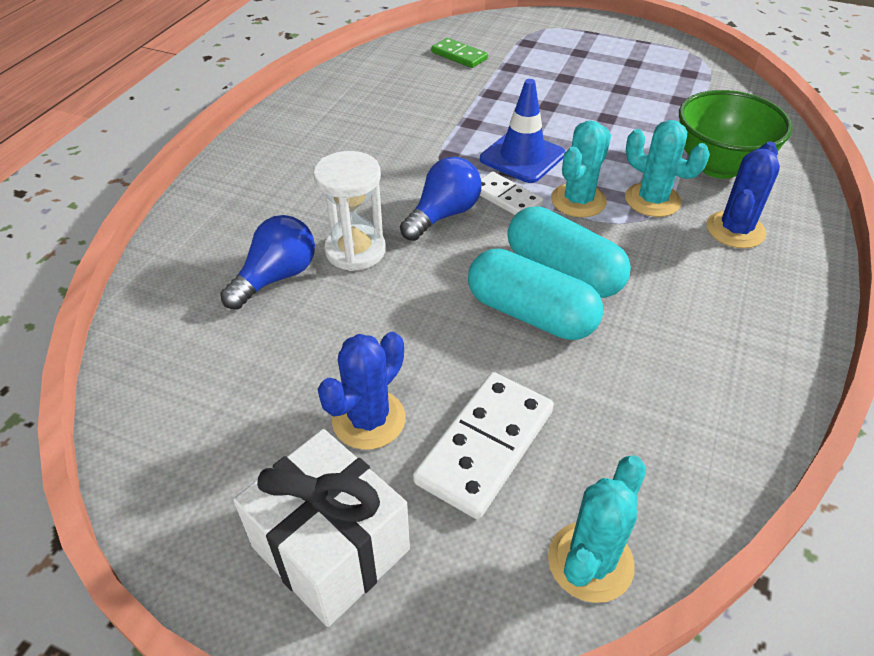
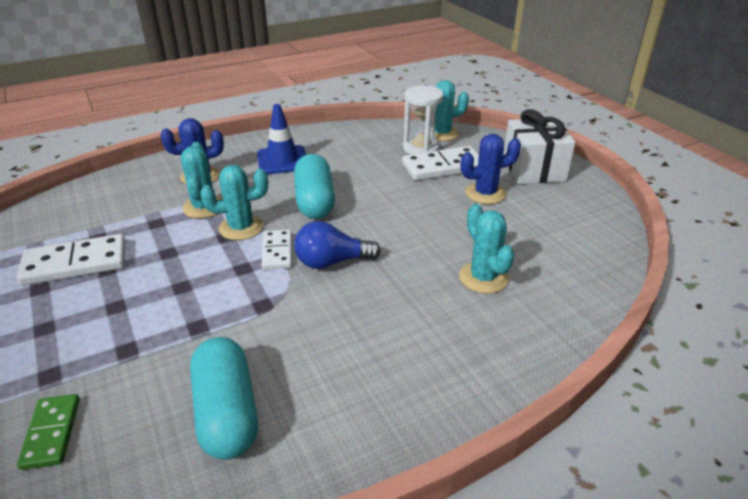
camera: 140 degrees left, 10 degrees down
blue light bulb [220,215,315,310] -> turquoise cactus [459,204,514,293]
white hourglass [313,151,386,271] -> white hourglass moved to [403,85,443,155]
turquoise capsule [468,248,603,340] -> turquoise capsule moved to [190,337,258,460]
blue traffic cone [480,79,565,183] -> blue traffic cone moved to [257,104,306,174]
green bowl [679,90,793,179] -> none
none -> white domino [17,234,126,286]

